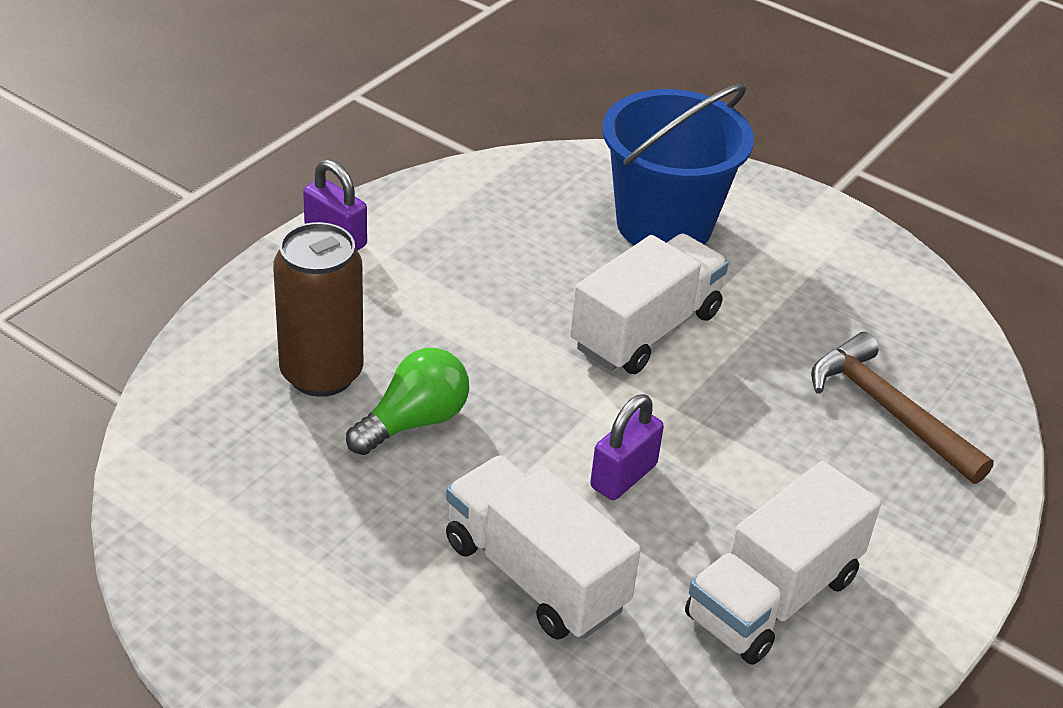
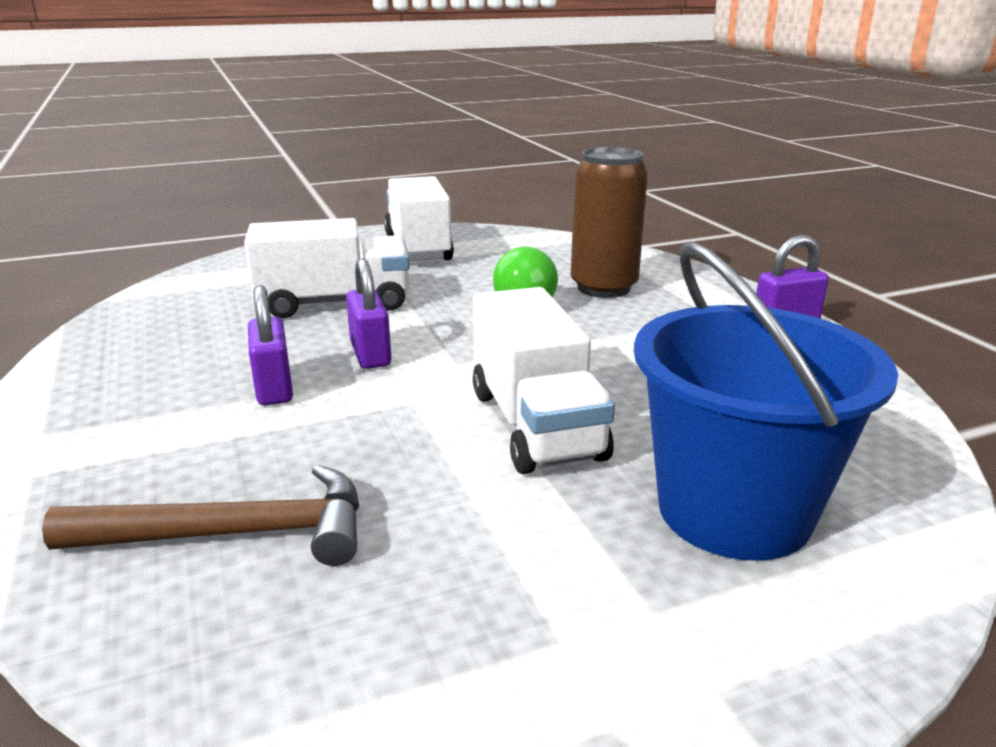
camera: 125 degrees right, 15 degrees down
white truck [685,461,881,665] -> white truck moved to [384,176,454,261]
none -> purple padlock [248,285,293,406]

